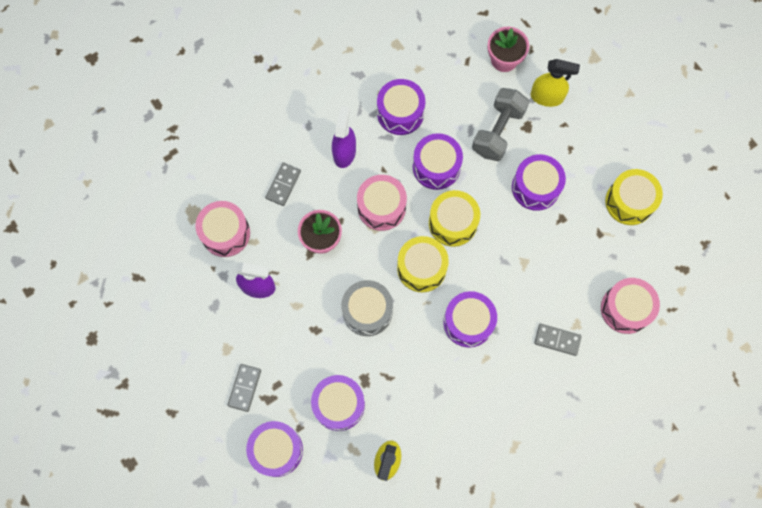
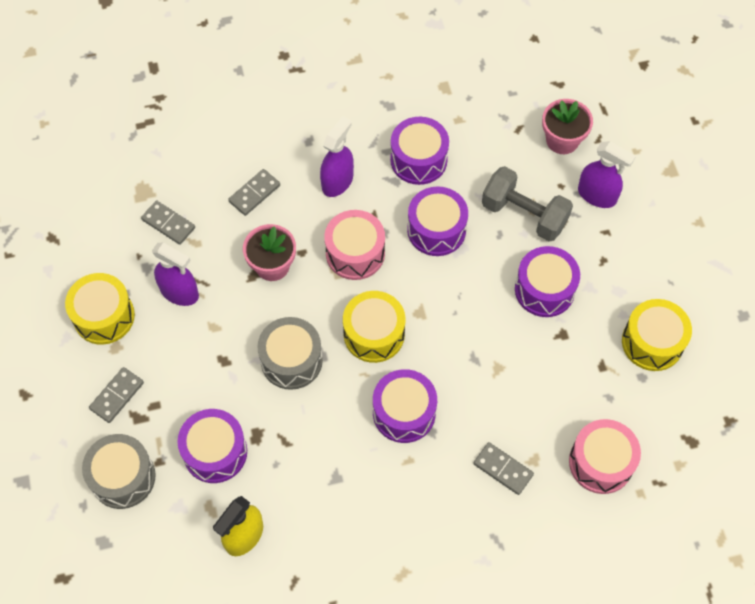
camera: 20 degrees right, 10 degrees down
pink drum [195,201,250,257] -> grey domino [141,201,195,245]
purple drum [246,421,303,477] -> grey drum [82,434,156,509]
yellow drum [429,190,480,247] -> yellow drum moved to [65,273,135,345]
grey dumbbell [472,88,529,161] -> grey dumbbell turned 75 degrees clockwise [482,166,573,242]
yellow spray bottle [531,59,580,107] -> purple spray bottle [578,141,636,208]

